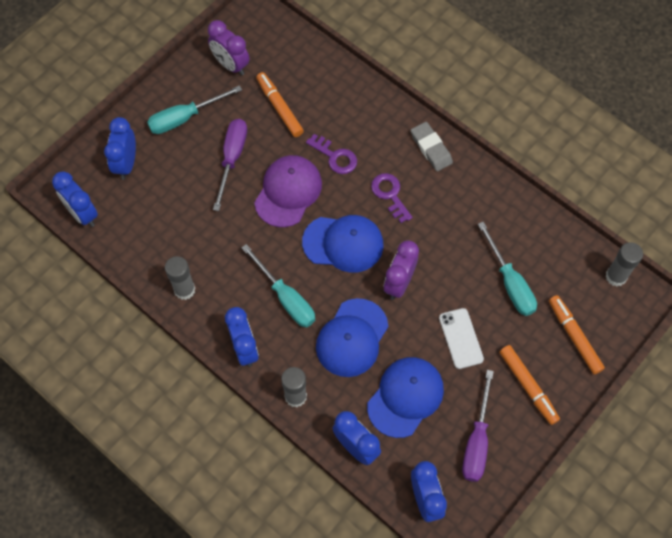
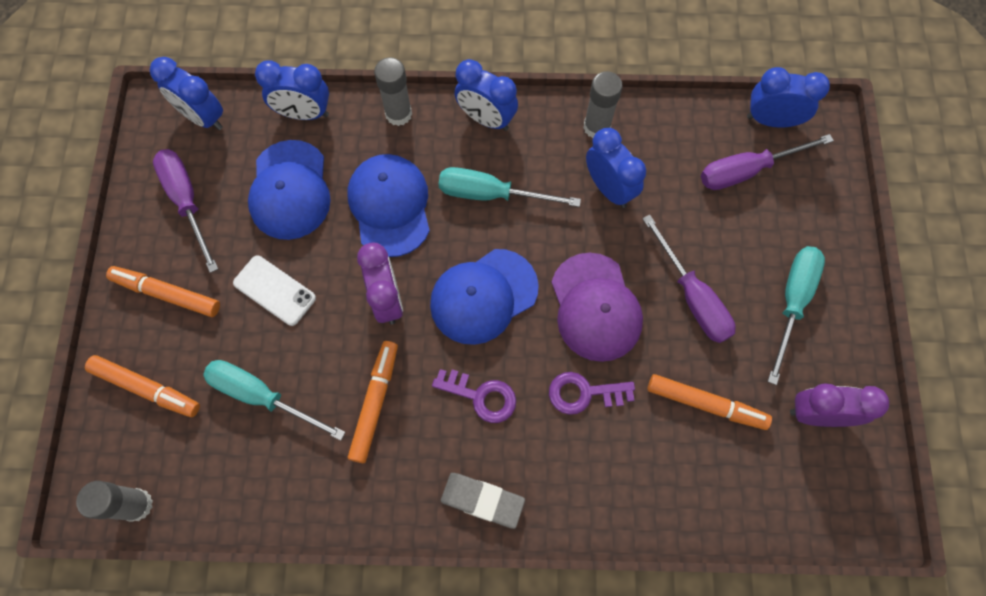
camera: 140 degrees right, 5 degrees up
blue clock [104,117,136,180] -> blue clock moved to [586,128,646,208]
none -> orange marker [348,341,398,463]
none -> purple screwdriver [701,134,834,190]

